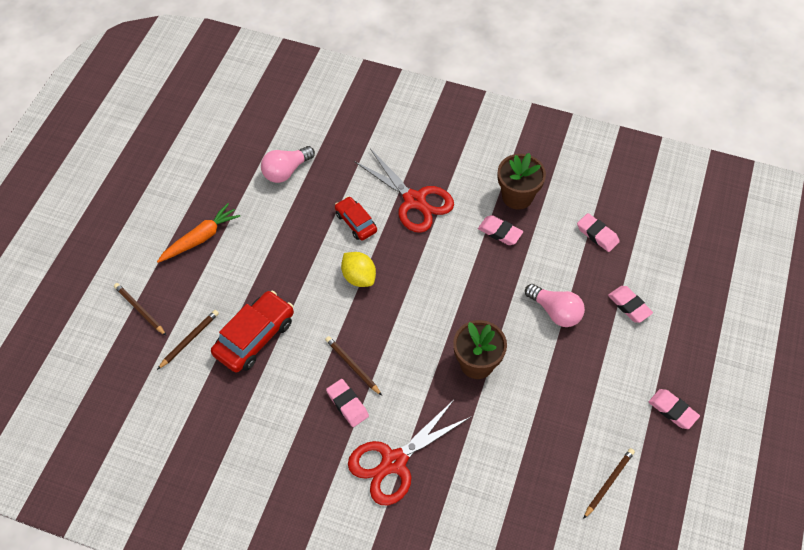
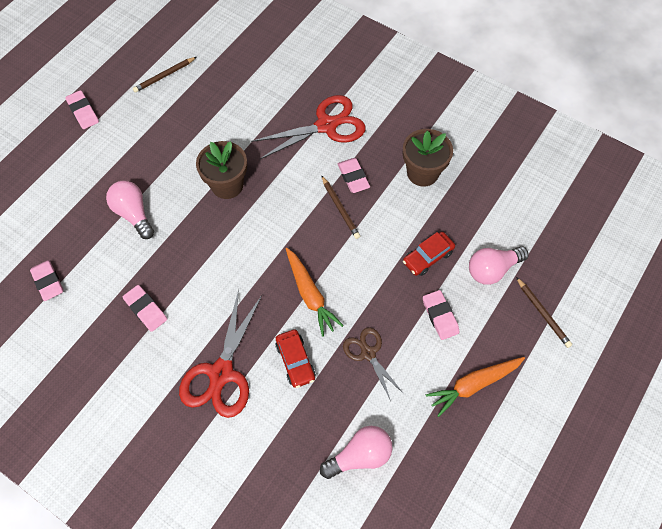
camera: 165 degrees left, 5 degrees up
brown pencil [157,310,219,370] -> pink light bulb [469,246,529,285]
red car [211,290,294,373] -> red car [403,232,455,276], size x0.60
yellow lemon [341,252,376,287] -> orange carrot [286,248,344,337]
red scissors [354,149,454,233] -> red scissors turned 135 degrees counterclockwise [179,289,262,418]
brown flower pot [498,153,546,210] -> brown flower pot moved to [403,129,453,187]
pink eraser [608,286,653,323] -> pink eraser moved to [423,290,459,340]
none -> brown scissors [343,327,404,401]

